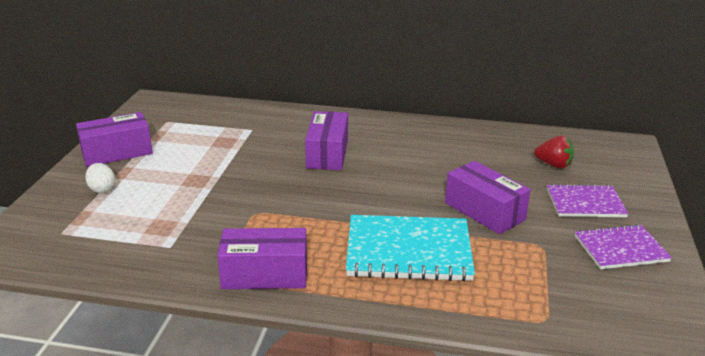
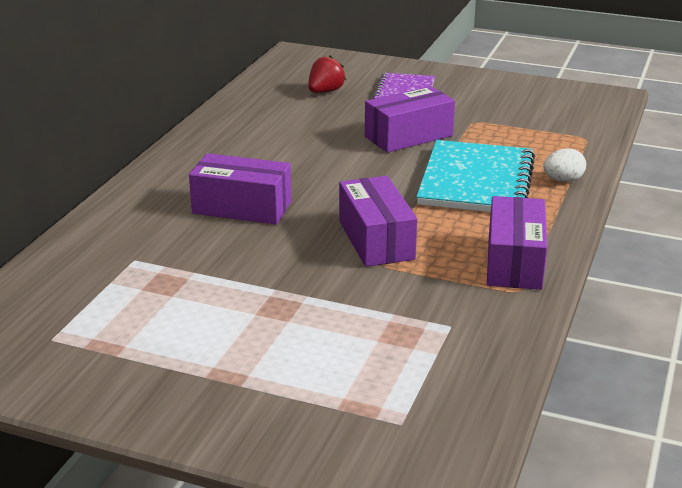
camera: 80 degrees left, 0 degrees up
purple box [76,112,153,167] -> purple box moved to [339,176,417,267]
white egg [85,163,115,193] -> white egg moved to [543,148,586,182]
purple notebook [575,224,672,269] -> none

